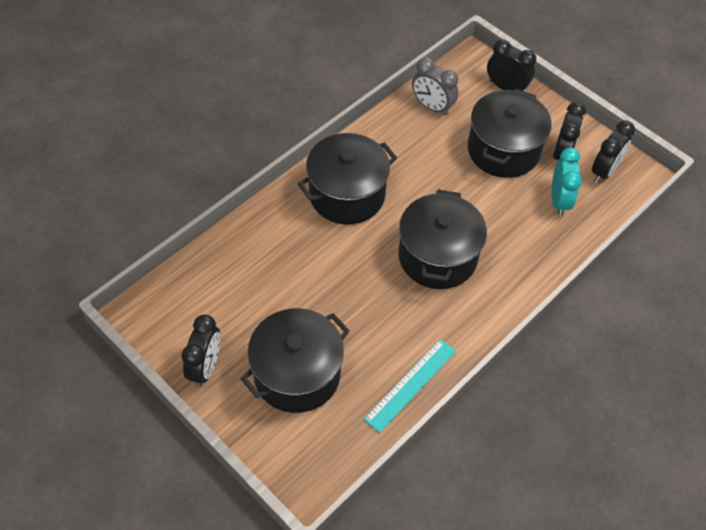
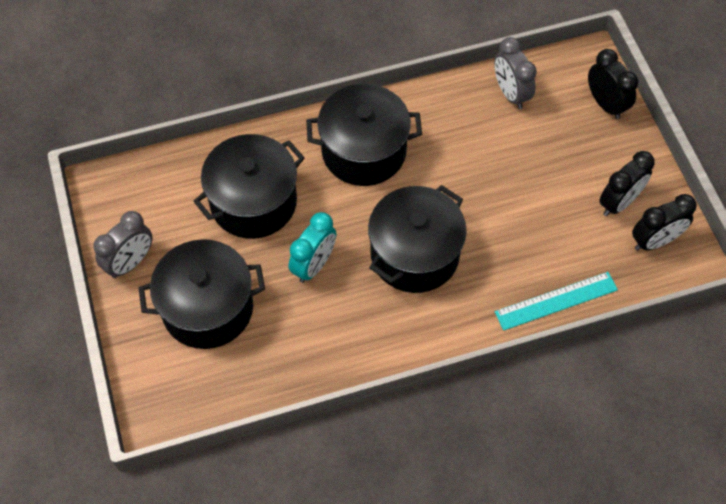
camera: 30 degrees right, 5 degrees up
black clock [181,314,220,387] -> grey clock [93,211,153,278]
turquoise ruler [364,339,456,433] -> turquoise ruler moved to [495,272,618,331]
black pot [467,89,552,178] -> black pot moved to [193,134,305,239]
turquoise clock [552,147,582,216] -> turquoise clock moved to [289,212,336,283]

